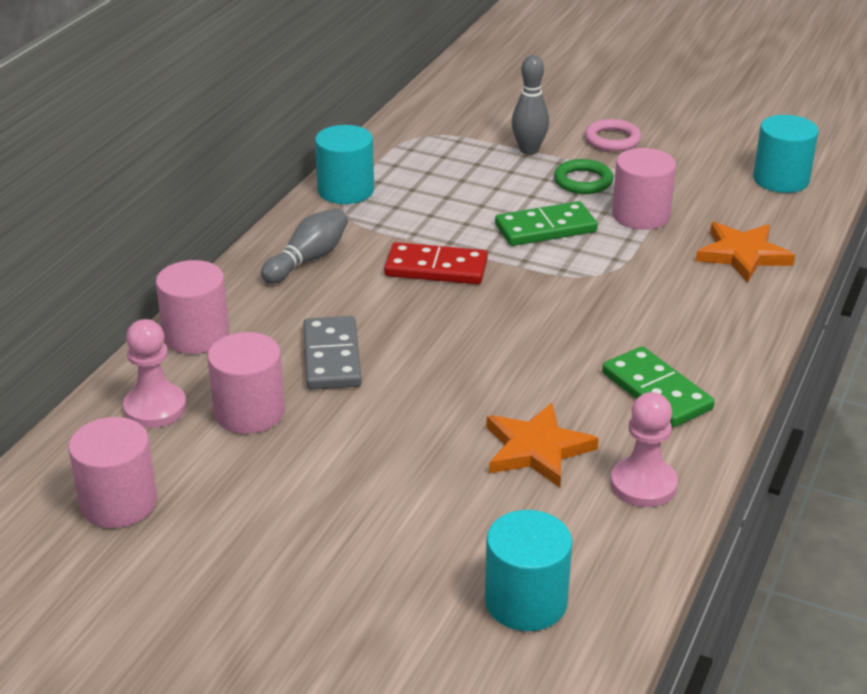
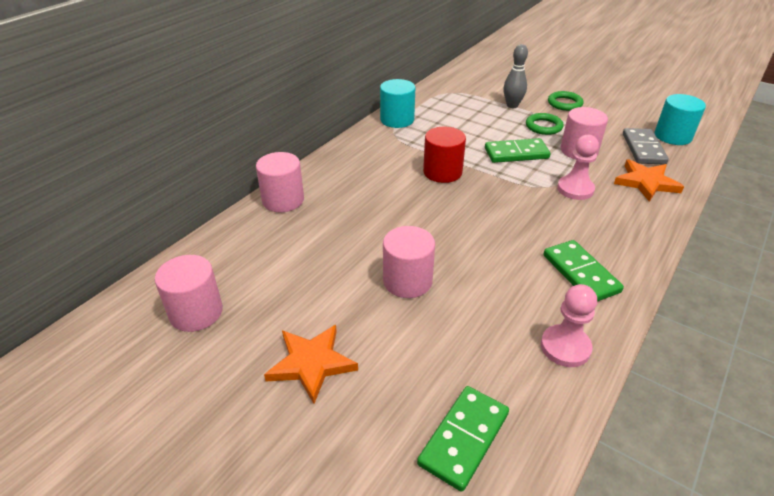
camera: 10 degrees right, 5 degrees up
pink pawn [123,319,187,428] -> pink pawn moved to [557,135,599,200]
pink cylinder [207,332,285,434] -> pink cylinder moved to [383,226,435,298]
grey bowling pin [261,208,348,284] -> none
grey domino [303,316,362,390] -> grey domino moved to [623,128,669,164]
red domino [384,242,488,284] -> red cylinder [423,127,466,183]
turquoise cylinder [485,510,572,631] -> green domino [417,386,509,492]
orange star [486,403,599,488] -> orange star moved to [264,325,358,404]
pink ring [585,119,641,151] -> green ring [548,91,583,111]

